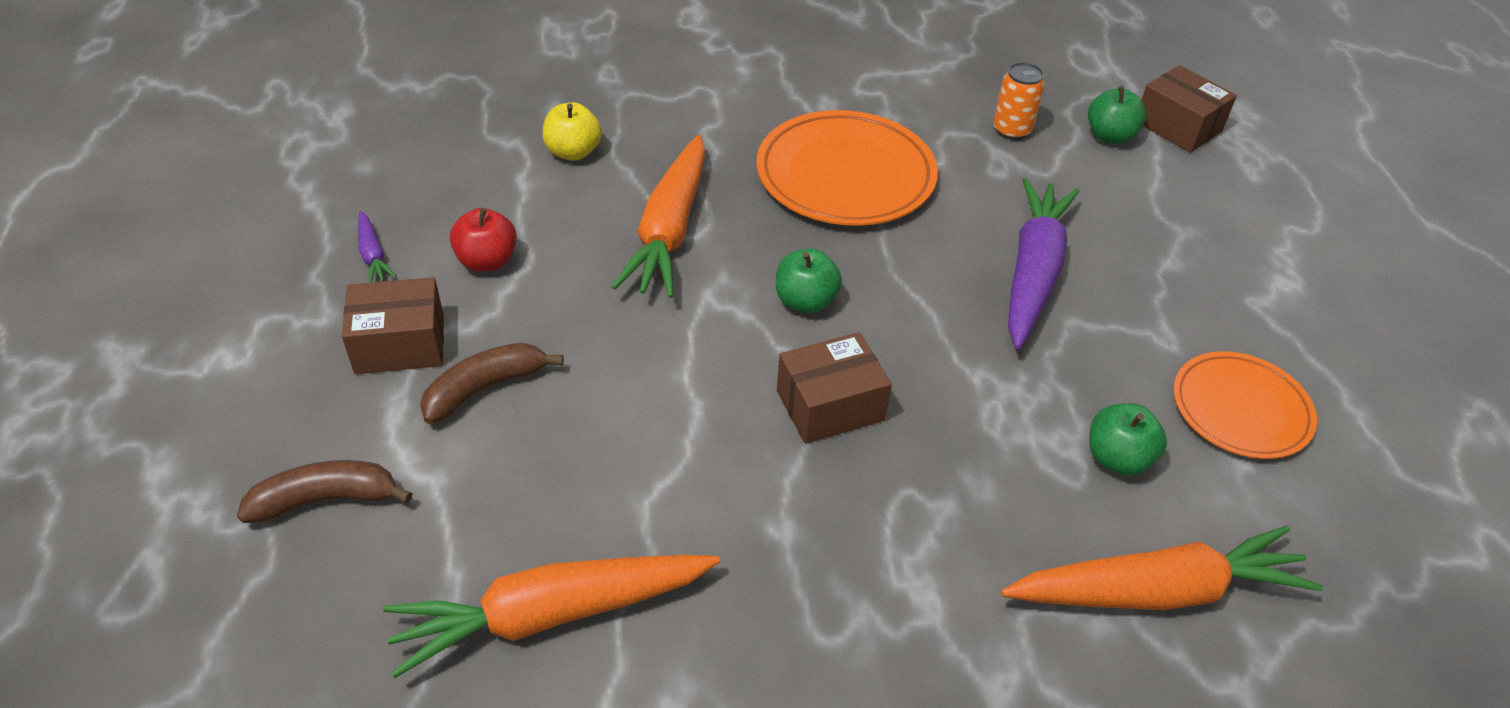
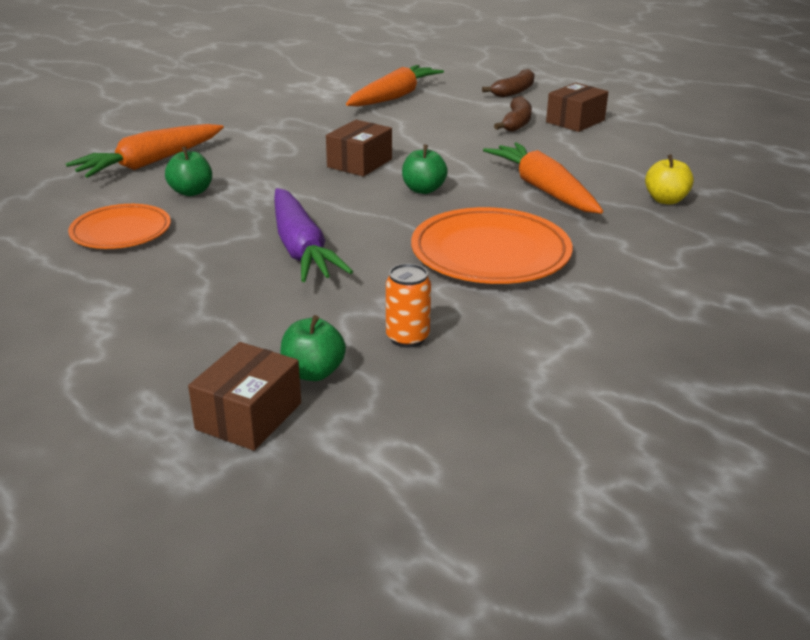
camera: 145 degrees right, 15 degrees down
purple carrot [358,211,396,283] -> none
red apple [450,208,517,272] -> none
brown box [1142,65,1237,153] -> brown box turned 75 degrees counterclockwise [188,342,301,451]

